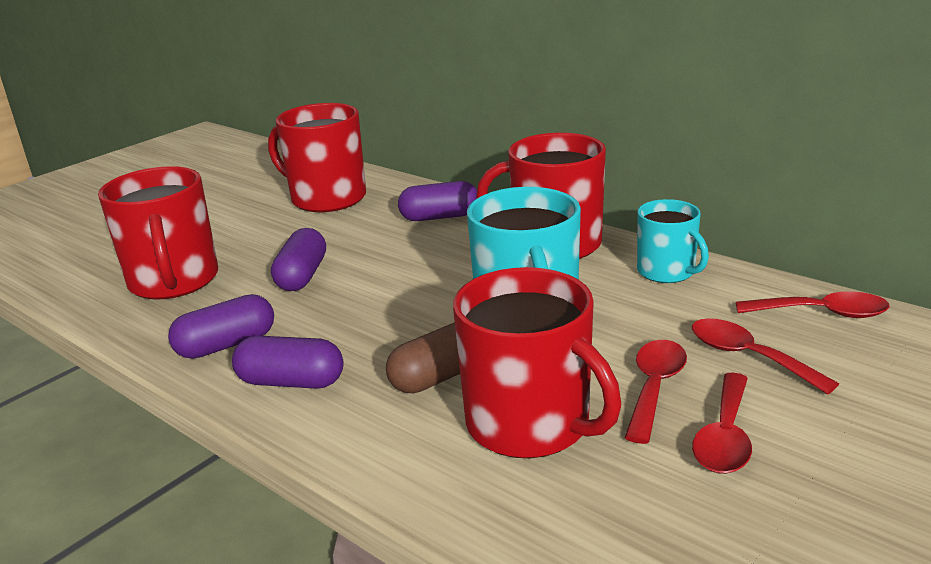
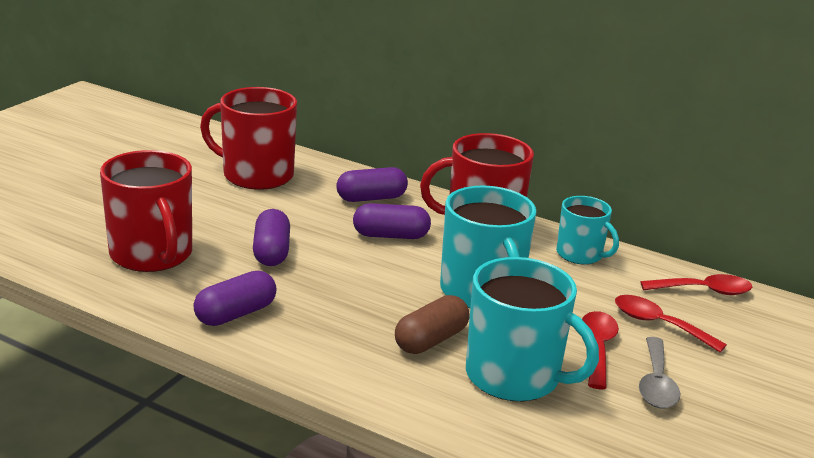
camera: 15 degrees left, 0 degrees up
purple capsule [232,336,344,389] -> purple capsule moved to [353,203,431,239]
red mug [453,267,621,458] -> turquoise mug [466,257,599,401]
red spoon [692,372,752,474] -> grey spoon [639,337,681,409]

